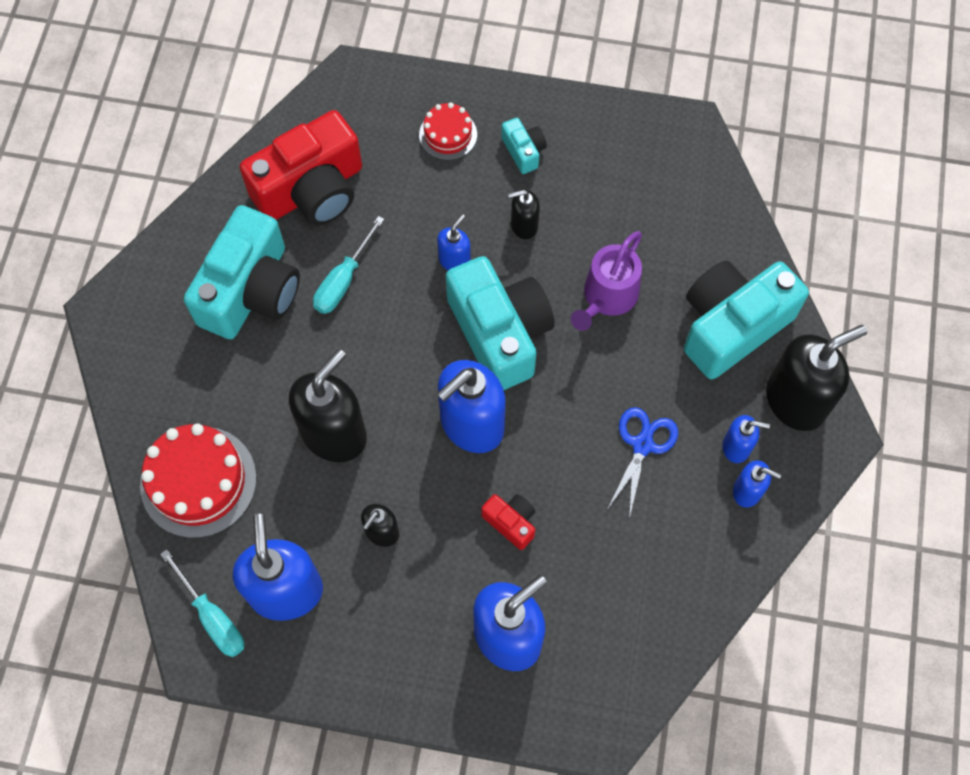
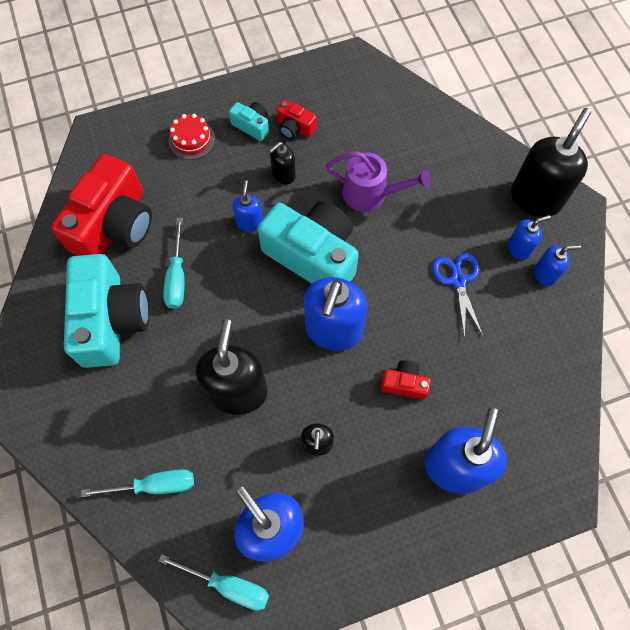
camera: 30 degrees left, 0 degrees up
red cake [140,424,257,538] -> turquoise screwdriver [81,469,194,497]
purple watering can [571,231,642,331] -> purple watering can turned 75 degrees counterclockwise [326,151,431,212]
turquoise camera [684,261,809,379] -> none
none -> red camera [277,100,317,139]

